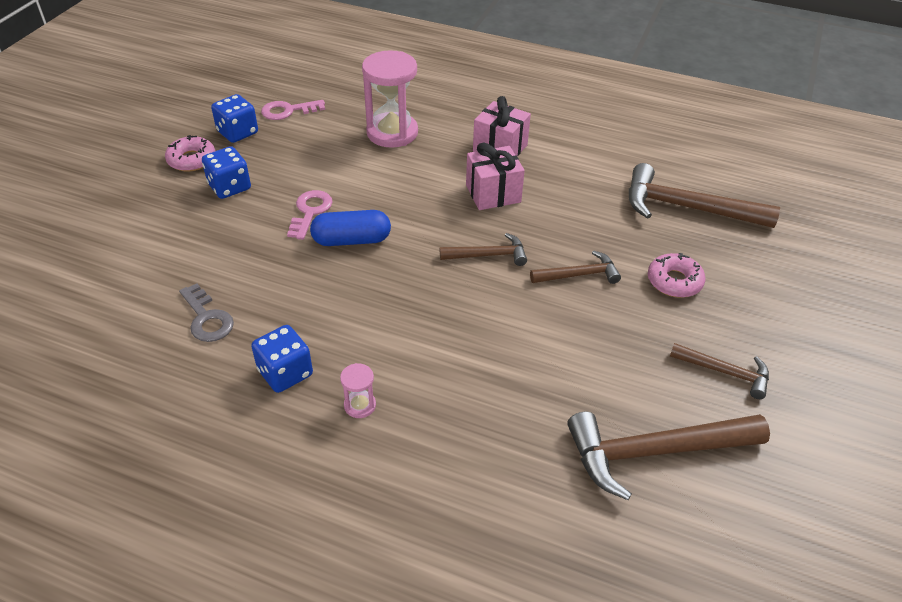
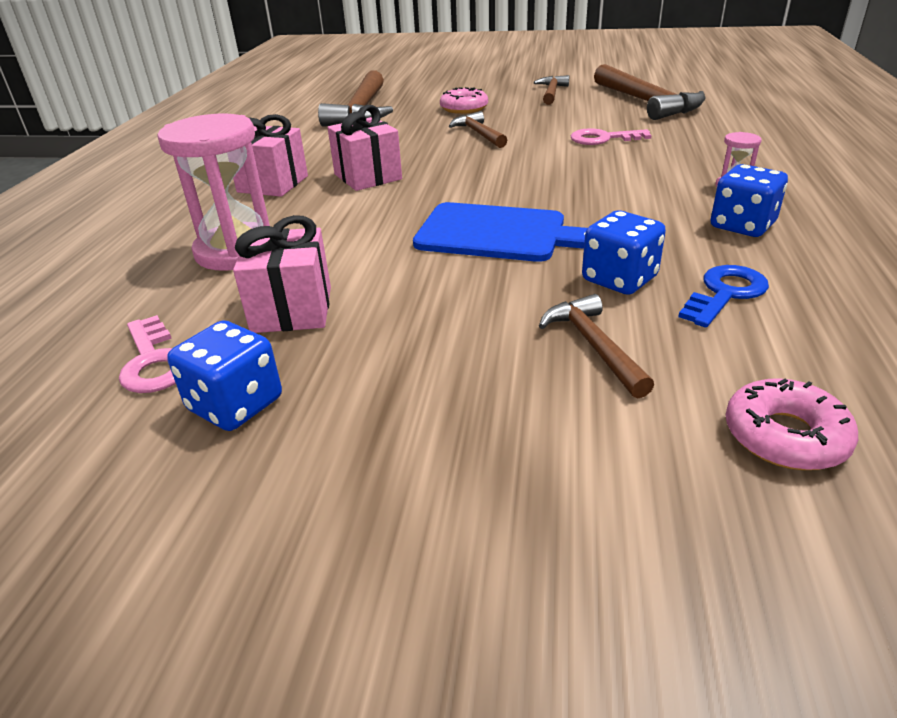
camera: 100 degrees left, 10 degrees down
pink donut [165,135,215,172] -> pink donut moved to [725,378,858,470]
grey key [179,283,234,342] -> blue key [678,265,769,328]
blue dice [202,146,251,199] -> blue dice moved to [582,211,666,295]
pink key [287,190,333,240] -> pink key moved to [571,128,652,145]
blue capsule [310,210,391,246] -> blue cutting board [413,202,588,262]
brown hammer [440,233,527,266] -> brown hammer moved to [539,294,654,398]
none -> pink gift [233,215,331,333]

